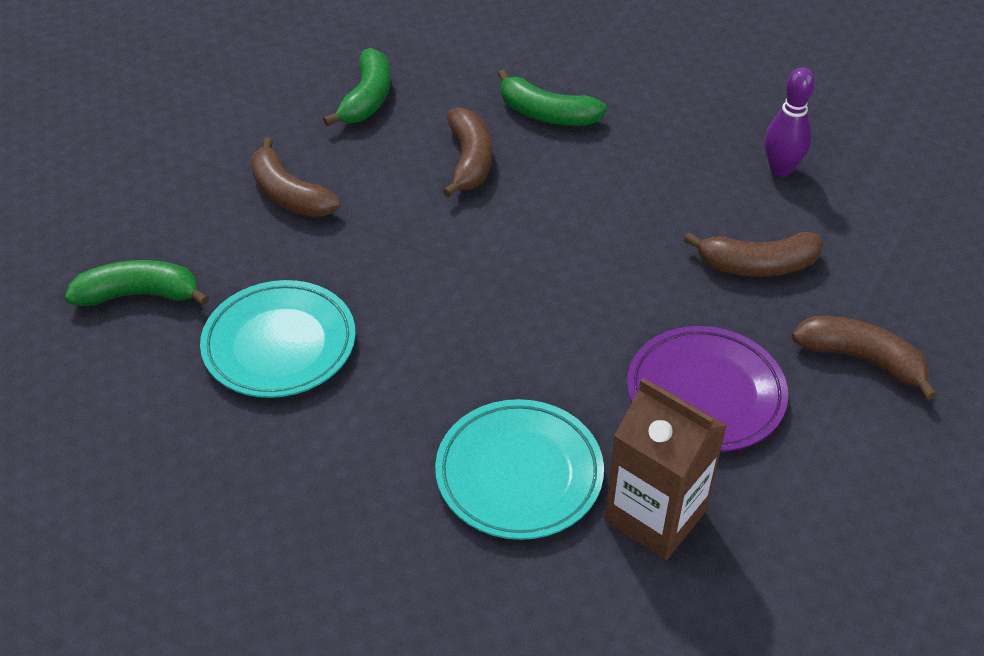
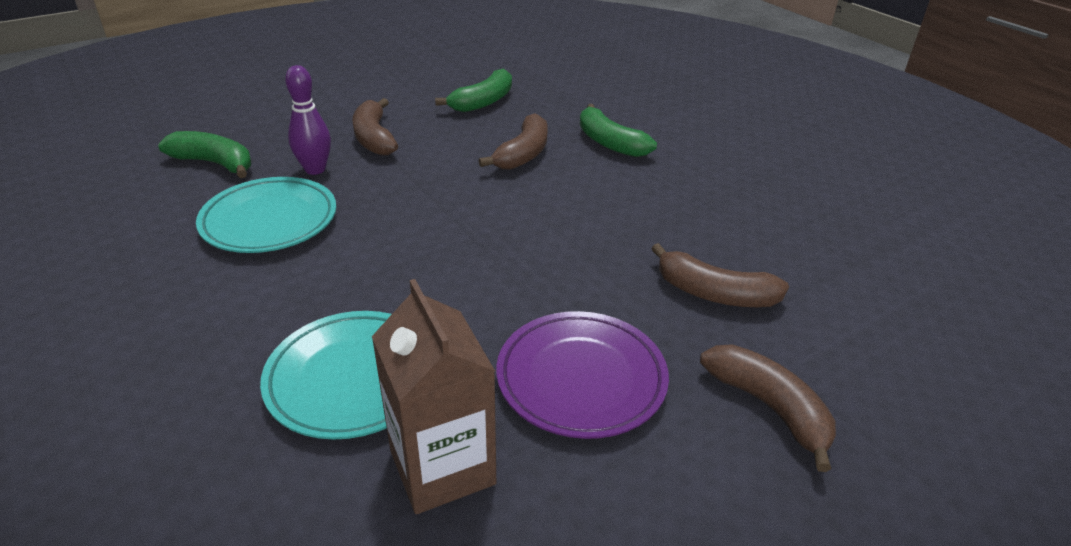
camera: 25 degrees right, 10 degrees down
purple bowling pin [765,67,815,177] -> purple bowling pin moved to [285,65,331,175]

